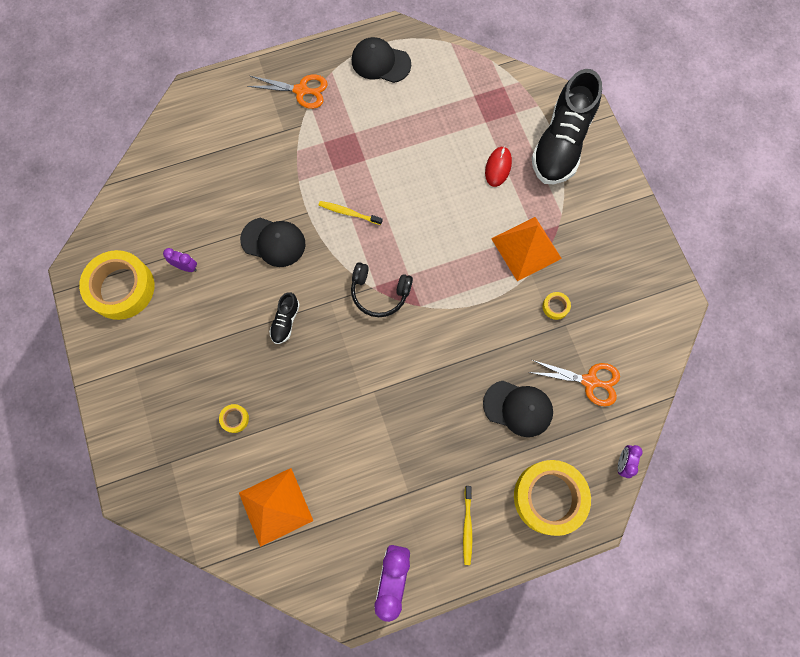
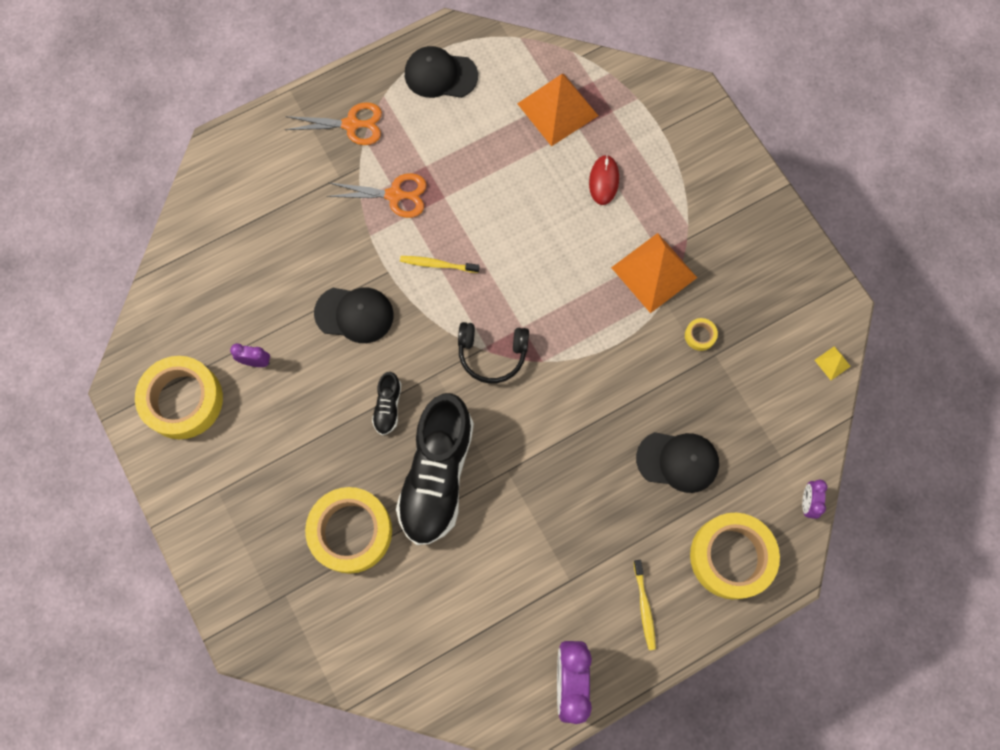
camera: 10 degrees left, 0 degrees up
yellow tape [219,404,249,433] -> yellow tape [305,487,392,574], size x2.50
orange pyramid [239,468,313,547] -> orange pyramid moved to [517,74,598,146]
orange scissors [528,360,620,406] -> orange scissors moved to [326,173,427,218]
black shoe [531,69,602,184] -> black shoe moved to [396,393,474,545]
none -> yellow pyramid [815,346,851,380]

